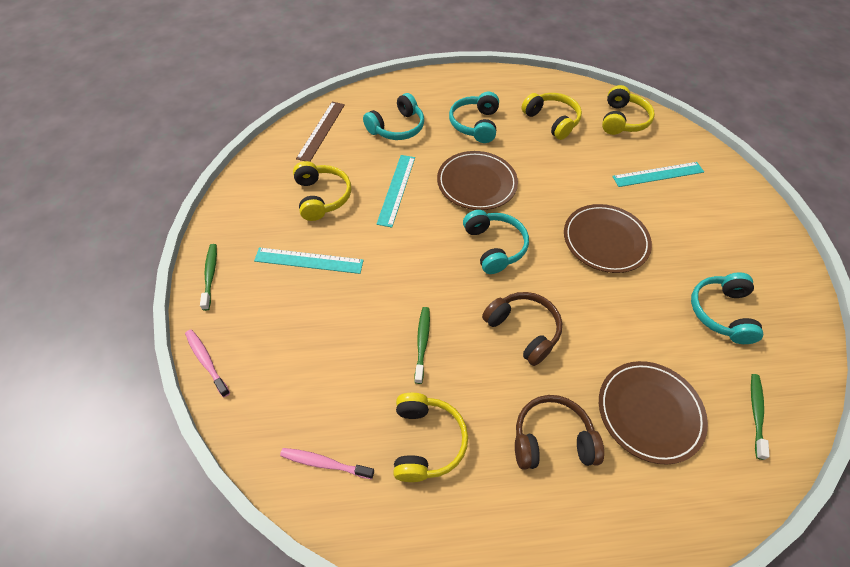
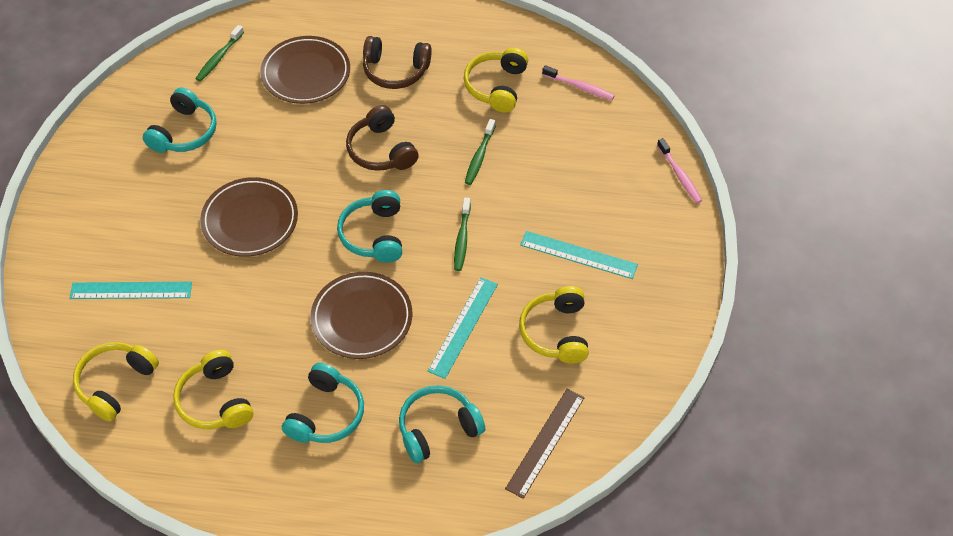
camera: 165 degrees left, 0 degrees up
green toothbrush [200,244,217,311] -> green toothbrush moved to [454,198,471,271]

